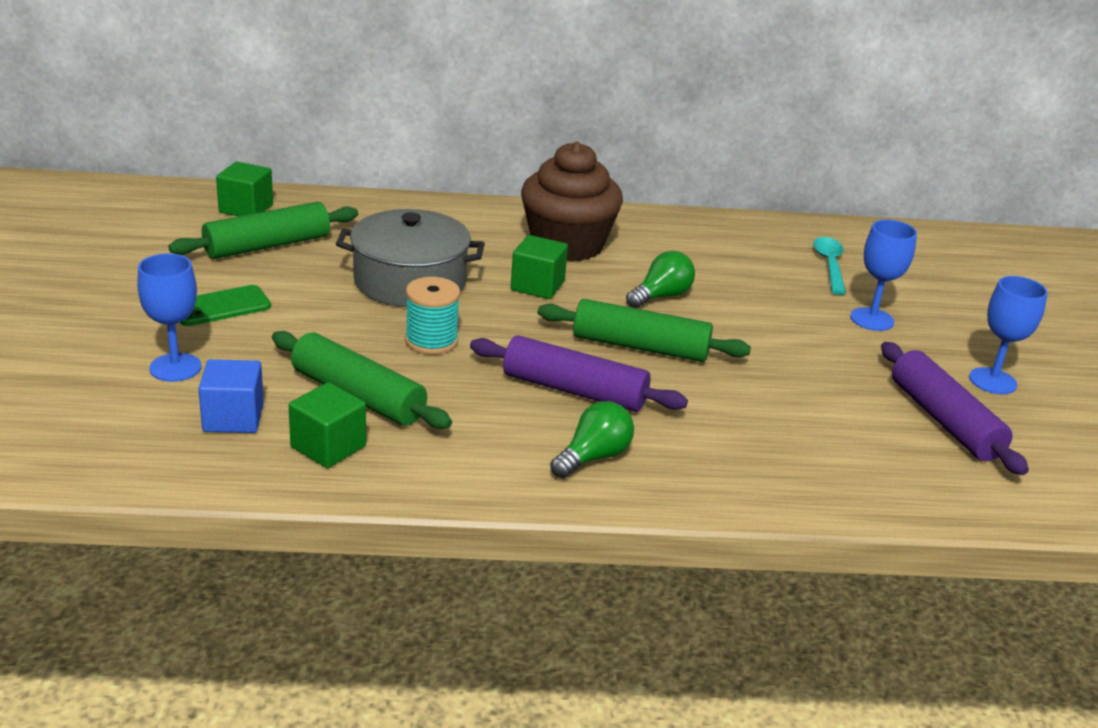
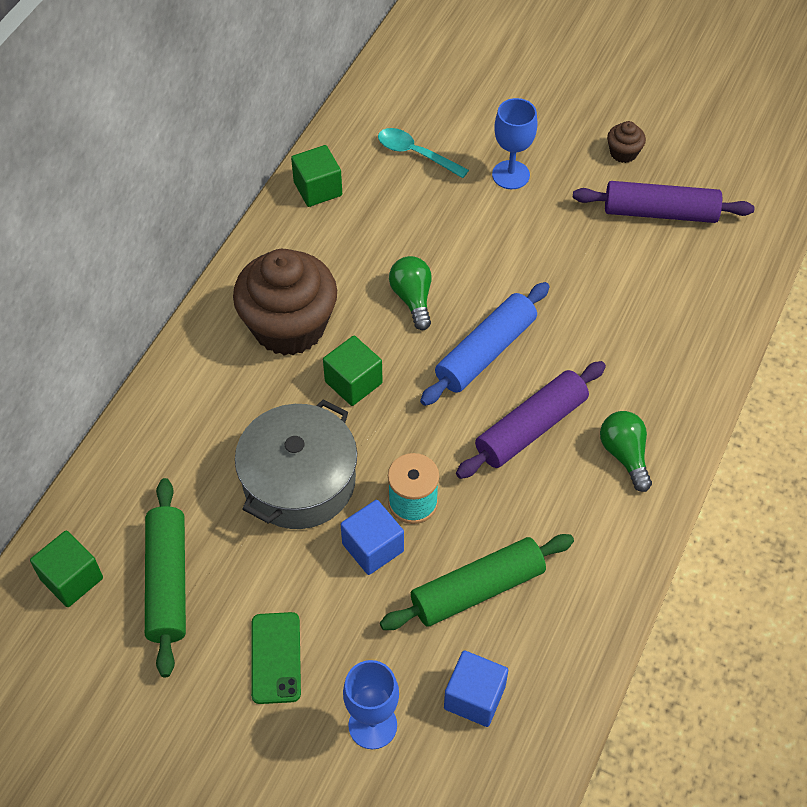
camera: 60 degrees left, 25 degrees up
green cube [289,382,366,468] -> green cube moved to [291,145,342,207]
green rolling pin [538,299,751,362] -> blue rolling pin [420,282,550,406]
blue goblet [969,276,1048,394] -> brown cupcake [607,121,646,163]
none -> blue cube [341,500,404,575]

